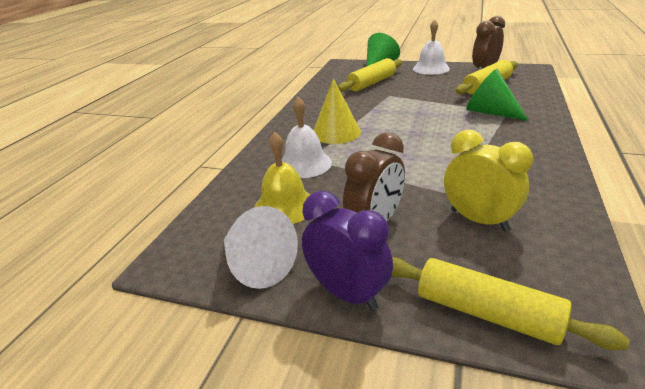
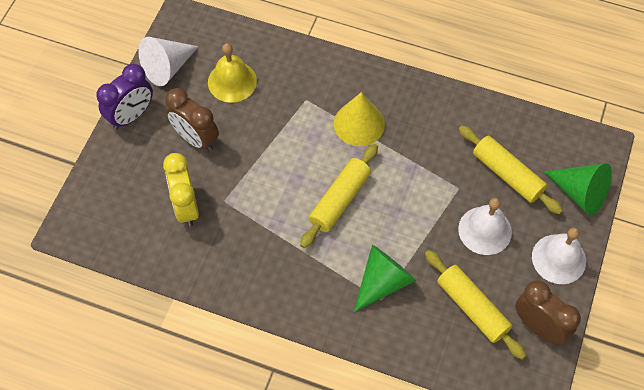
camera: 90 degrees right, 30 degrees up
white bell [282,97,332,178] -> white bell moved to [458,198,512,255]
yellow rolling pin [392,257,629,350] -> yellow rolling pin moved to [300,144,378,248]
yellow clock [444,130,533,231] -> yellow clock turned 120 degrees clockwise [163,153,199,227]

